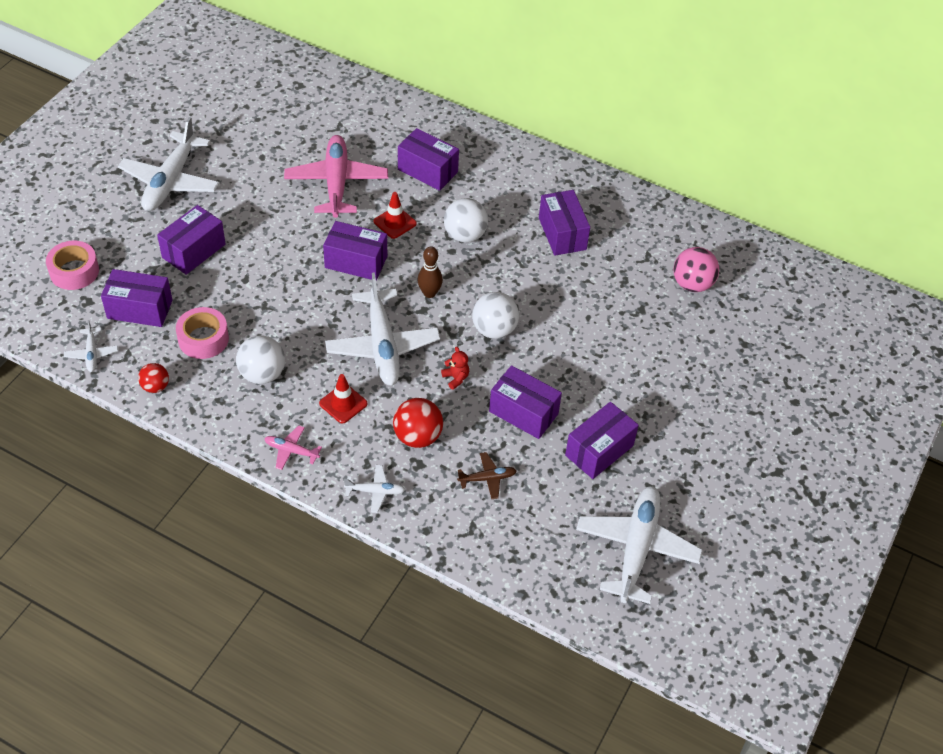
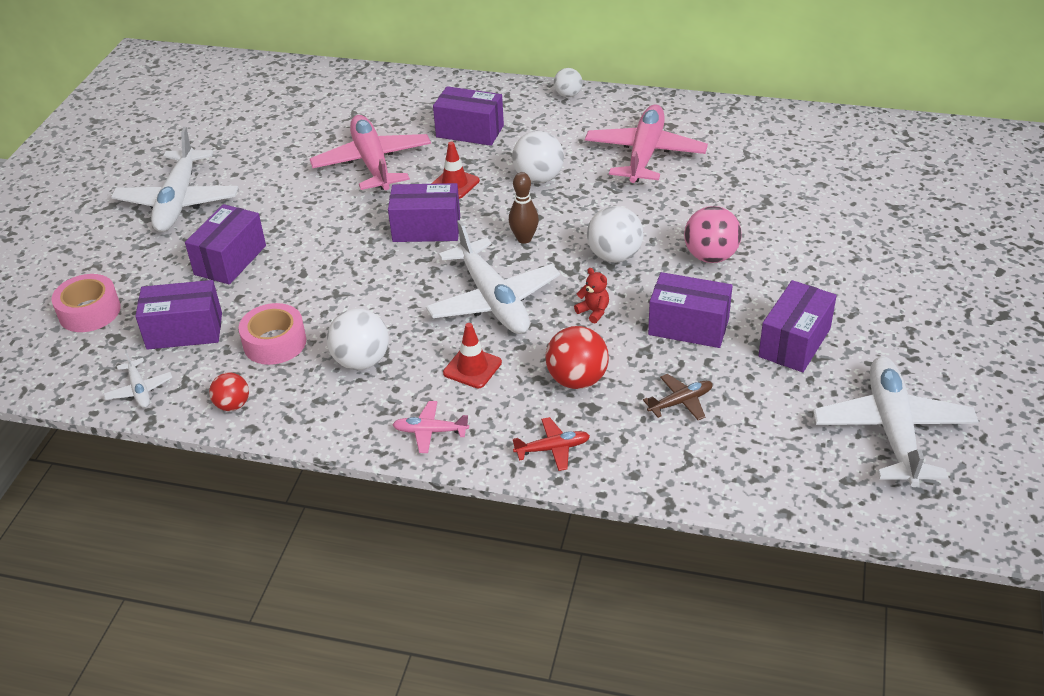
camera: 10 degrees left, 10 degrees down
white plane [344,465,405,513] -> red plane [513,417,590,471]
purple box [539,190,590,256] -> pink plane [585,104,708,183]
pink ball [674,247,719,292] -> pink ball moved to [684,206,742,263]
none -> white ball [554,68,582,97]

